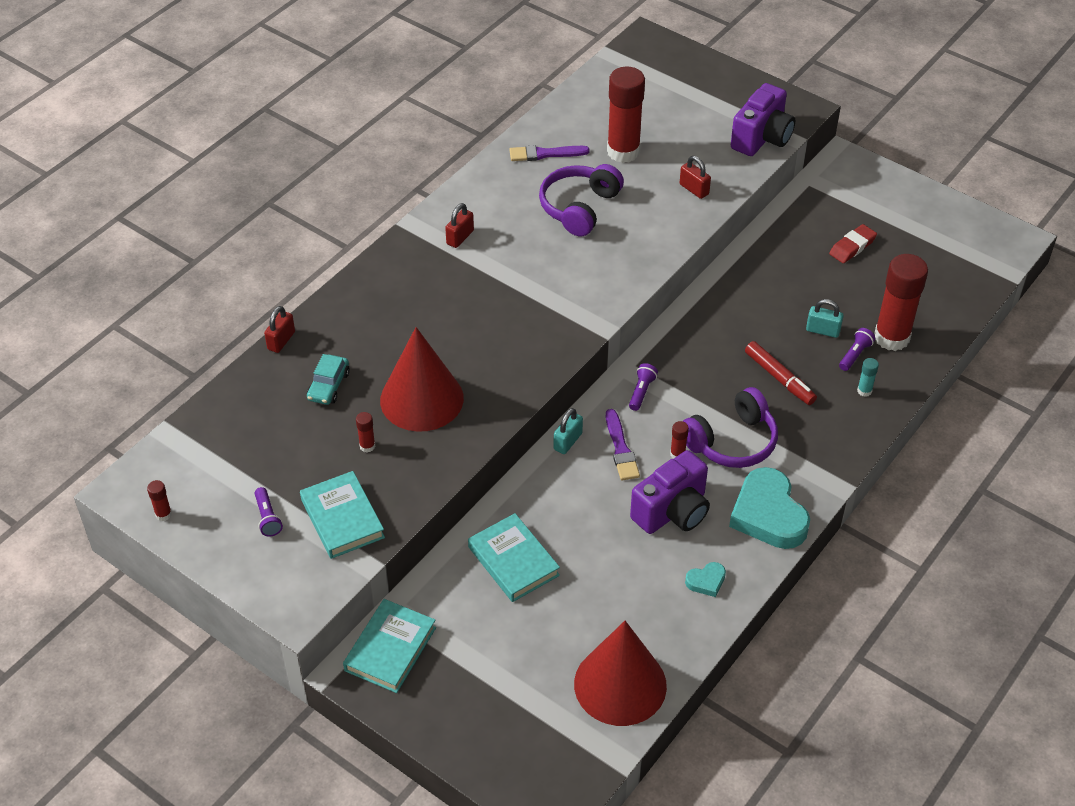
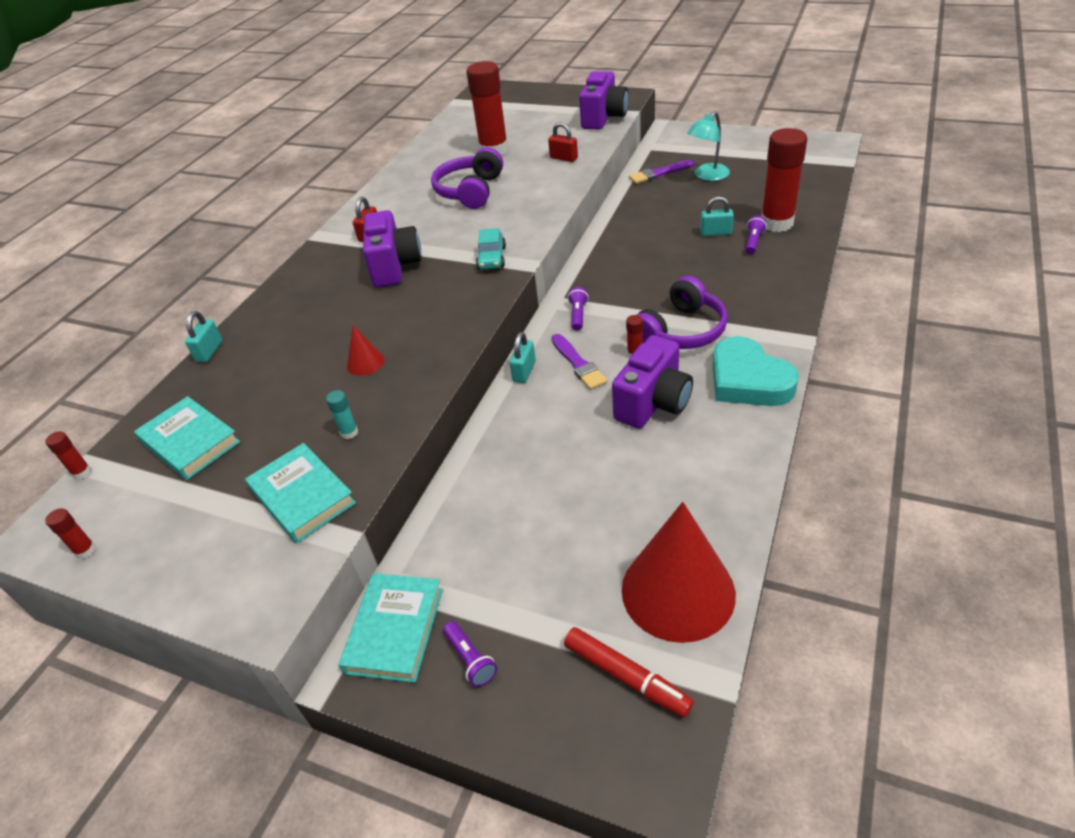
camera: 10 degrees left, 5 degrees down
purple flashlight [255,487,283,537] -> purple flashlight moved to [443,621,497,687]
red padlock [264,306,295,353] -> turquoise padlock [185,311,222,362]
turquoise car [307,354,350,405] -> turquoise car moved to [476,228,506,270]
red glue stick [356,412,375,453] -> red glue stick moved to [45,431,91,480]
red cone [380,327,464,432] -> red cone [347,326,384,376], size x0.43
turquoise book [468,513,560,602] -> turquoise book moved to [134,396,241,480]
purple brush [510,145,590,161] -> purple brush moved to [629,160,694,184]
turquoise heart [685,562,726,597] -> none
red marker [745,341,817,405] -> red marker moved to [564,627,694,718]
red eraser [829,224,877,263] -> turquoise lamp [687,111,730,181]
turquoise glue stick [857,358,879,397] -> turquoise glue stick moved to [326,390,358,439]
none -> purple camera [363,210,422,287]

